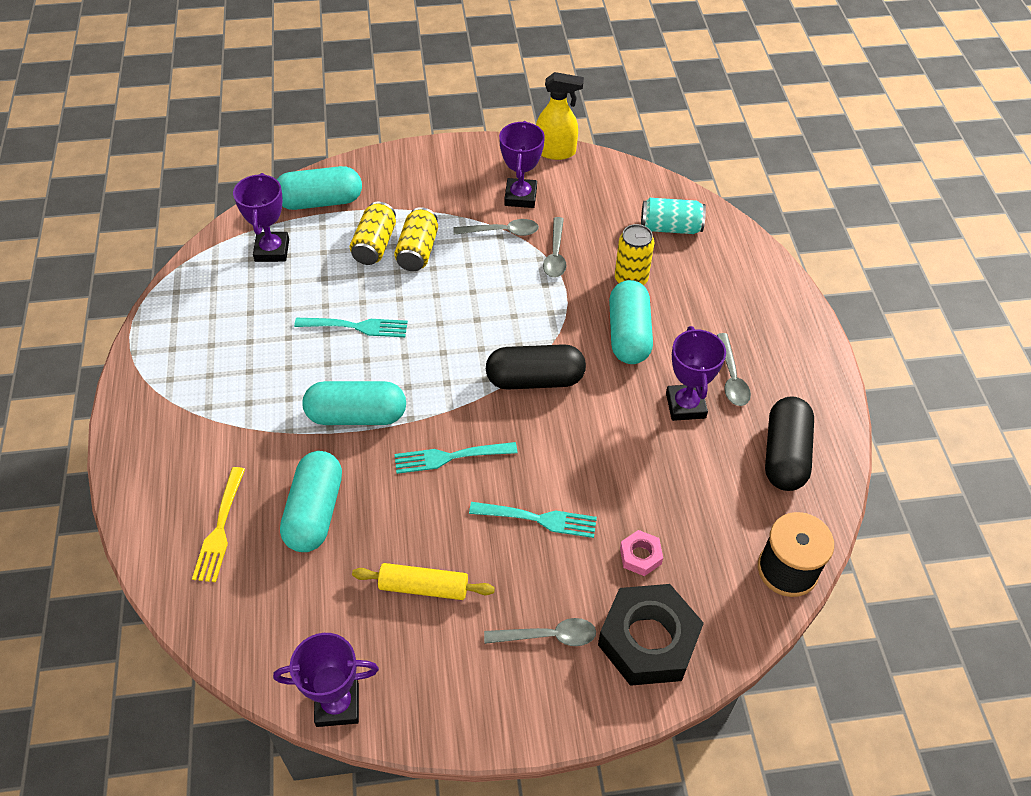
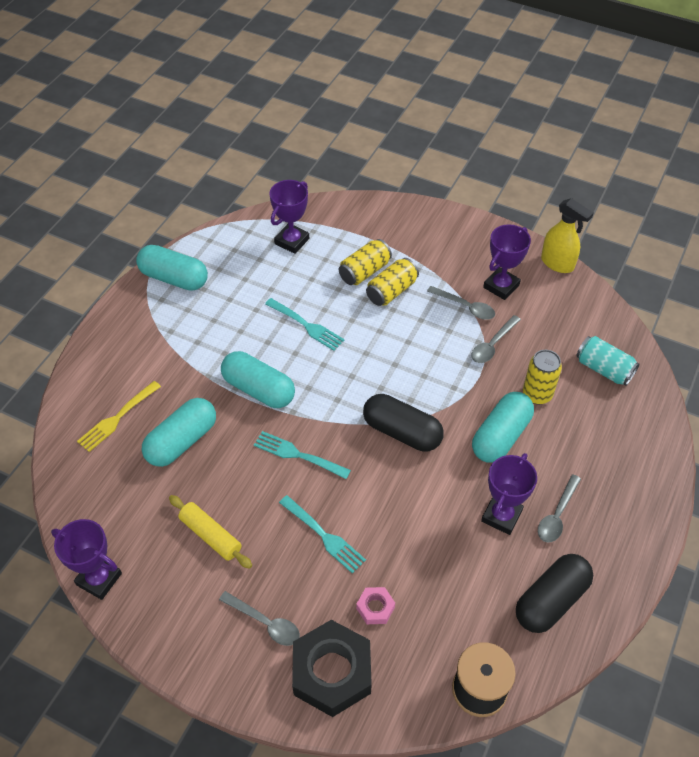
camera: 35 degrees right, 0 degrees up
turquoise capsule [277,166,362,210] -> turquoise capsule moved to [136,245,208,291]

